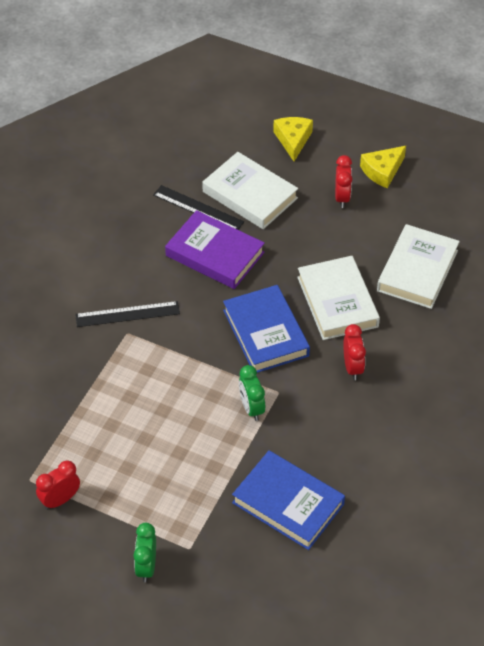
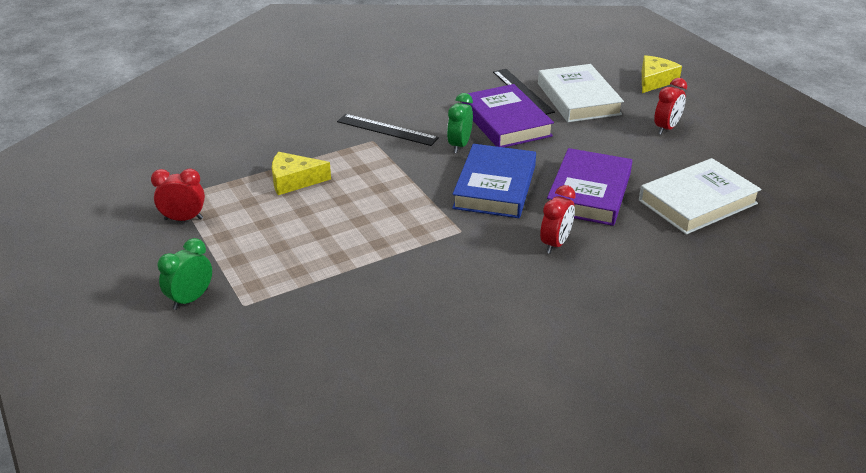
camera: 35 degrees right, 15 degrees down
blue book [232,450,345,550] -> none
green clock [239,365,265,421] -> green clock moved to [447,93,473,153]
white book [297,256,380,340] -> purple book [547,148,632,226]
yellow cheese [360,146,406,188] -> yellow cheese moved to [272,152,331,195]

